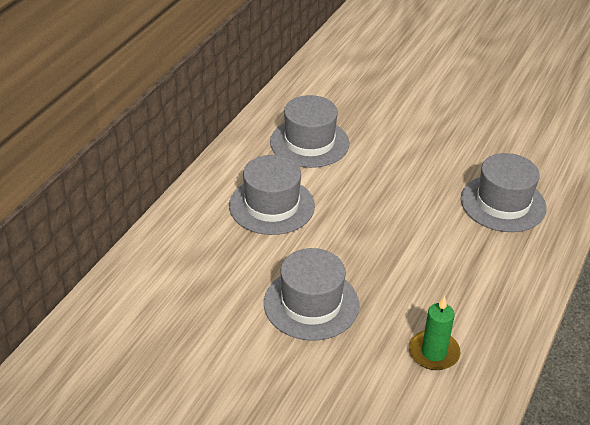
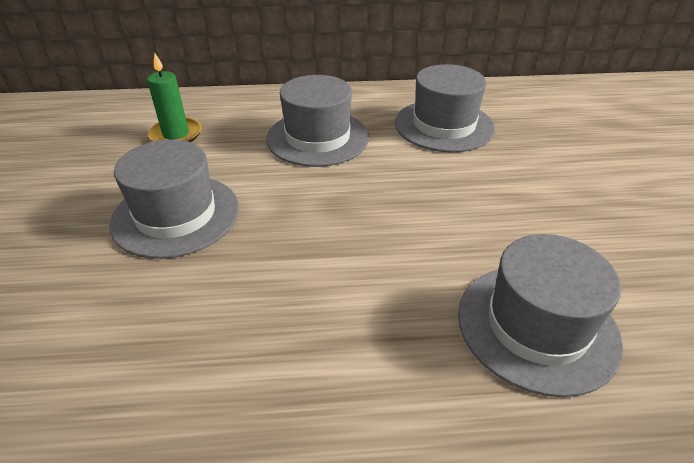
camera: 60 degrees right, 0 degrees up
green candle [409,296,460,370] -> green candle moved to [147,52,202,142]

